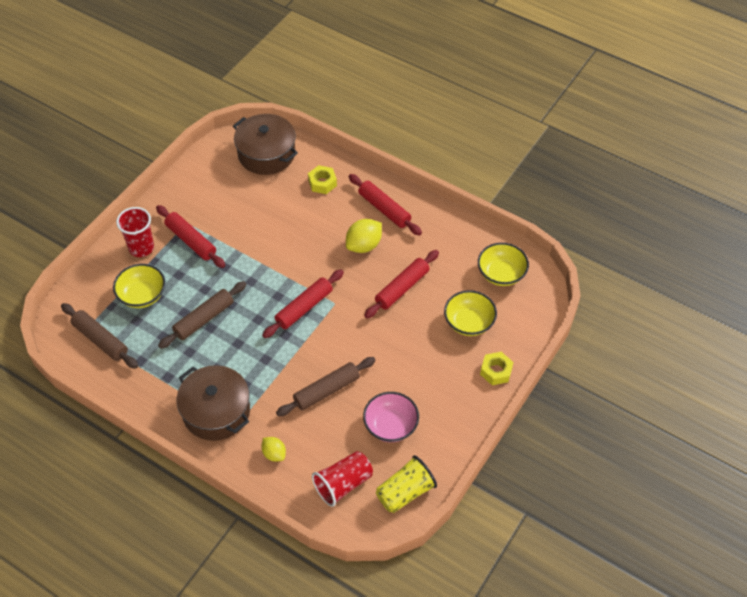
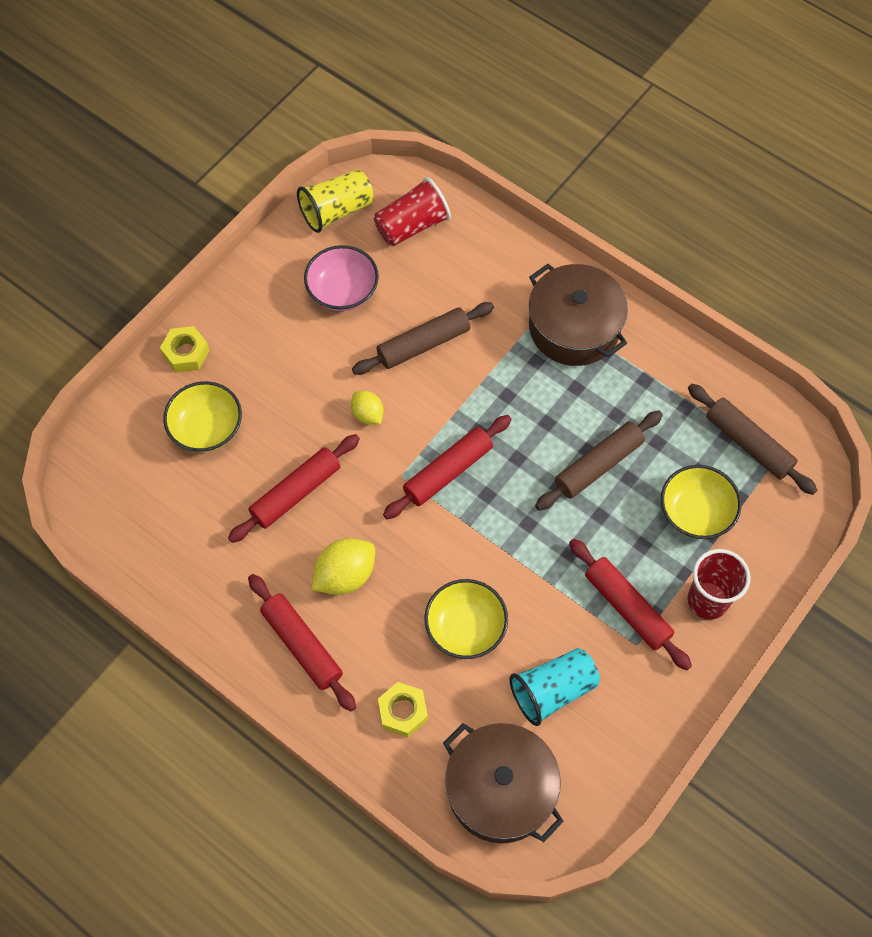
camera: 175 degrees left, 10 degrees up
yellow lemon [261,437,286,462] -> yellow lemon moved to [351,391,383,424]
yellow bowl [478,243,529,286] -> yellow bowl moved to [424,579,508,659]
none -> turquoise cup [509,648,600,726]

